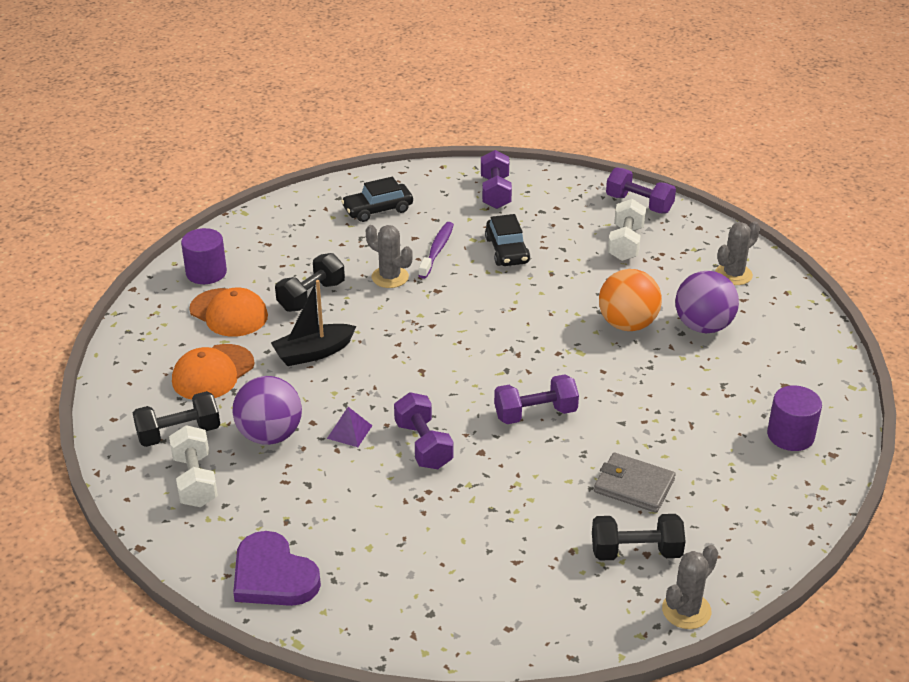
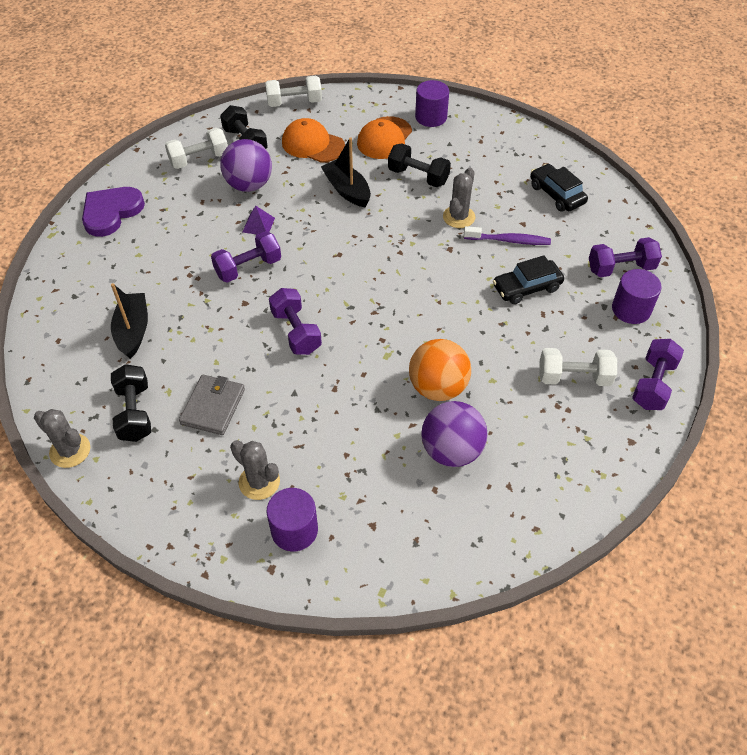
camera: 80 degrees right, 15 degrees up
grey cactus [715,221,760,285] -> grey cactus moved to [230,440,280,500]
none -> black boat [111,283,148,359]
none -> white dumbbell [265,76,322,107]
none -> purple cylinder [612,269,662,324]

